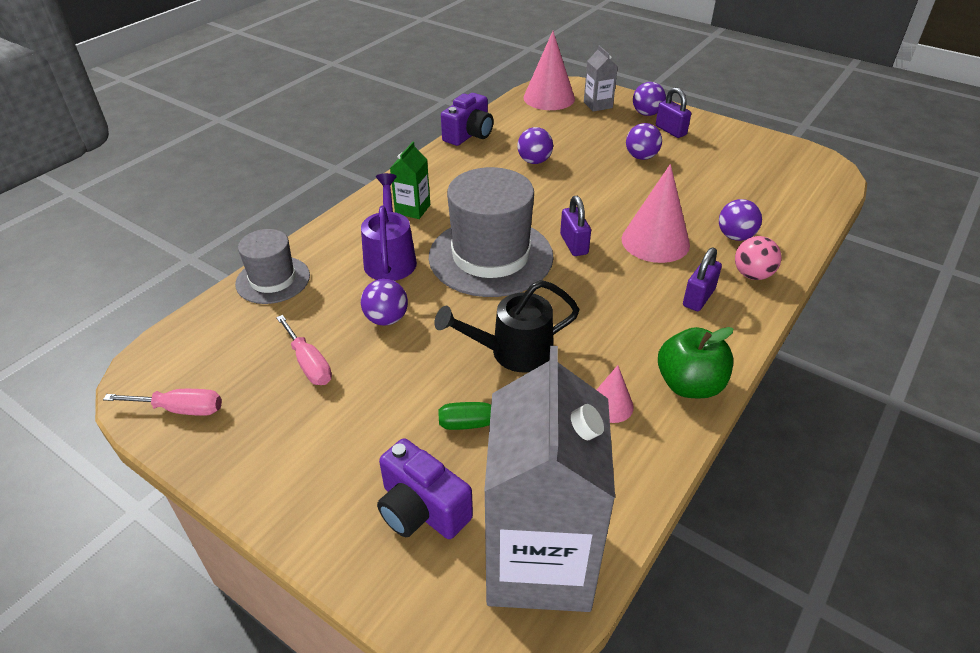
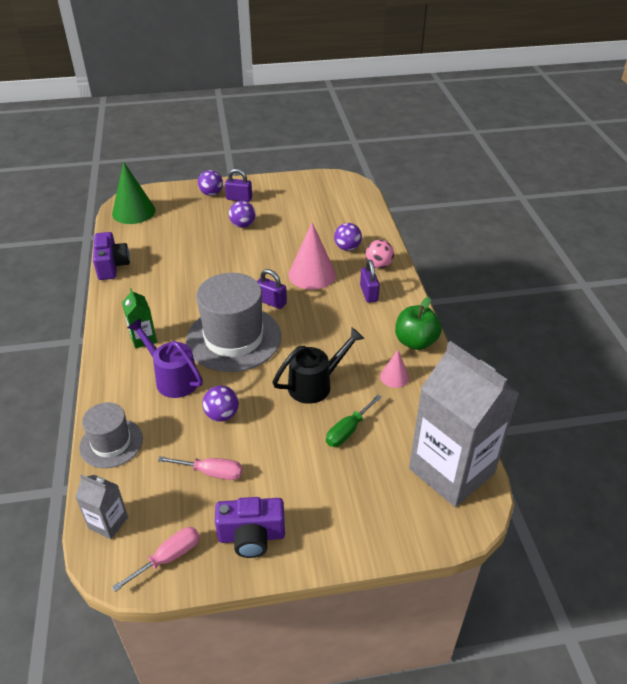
camera: 45 degrees left, 0 degrees up
purple camera [377,438,473,539] -> purple camera moved to [215,497,285,558]
black watering can [435,280,580,373] -> black watering can turned 150 degrees counterclockwise [272,328,365,404]
purple ball [517,127,553,164] -> none
pink cone [524,31,575,110] -> green cone [112,162,156,224]
grey carton [584,45,618,112] -> grey carton moved to [75,474,128,539]

